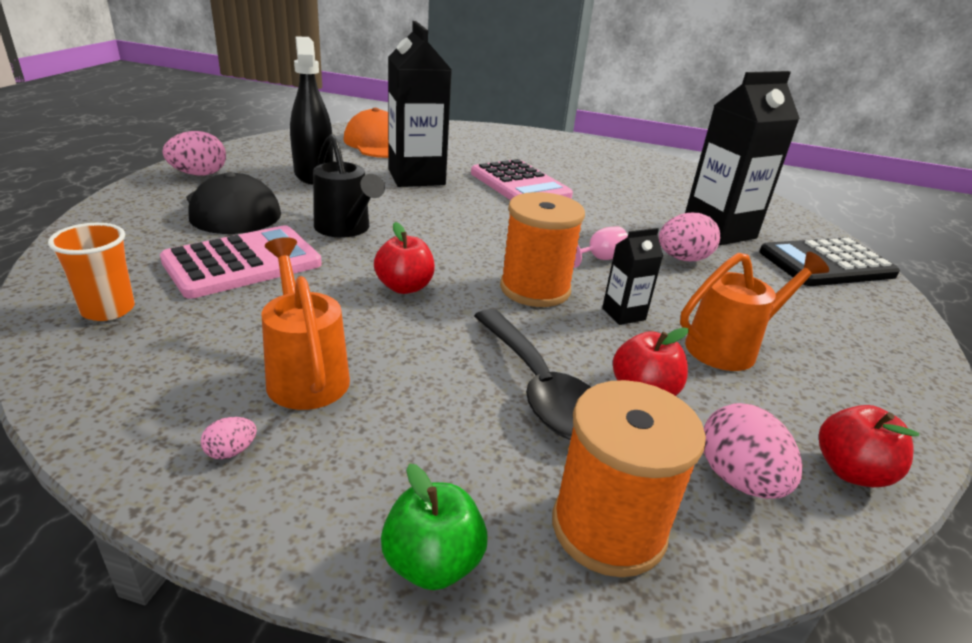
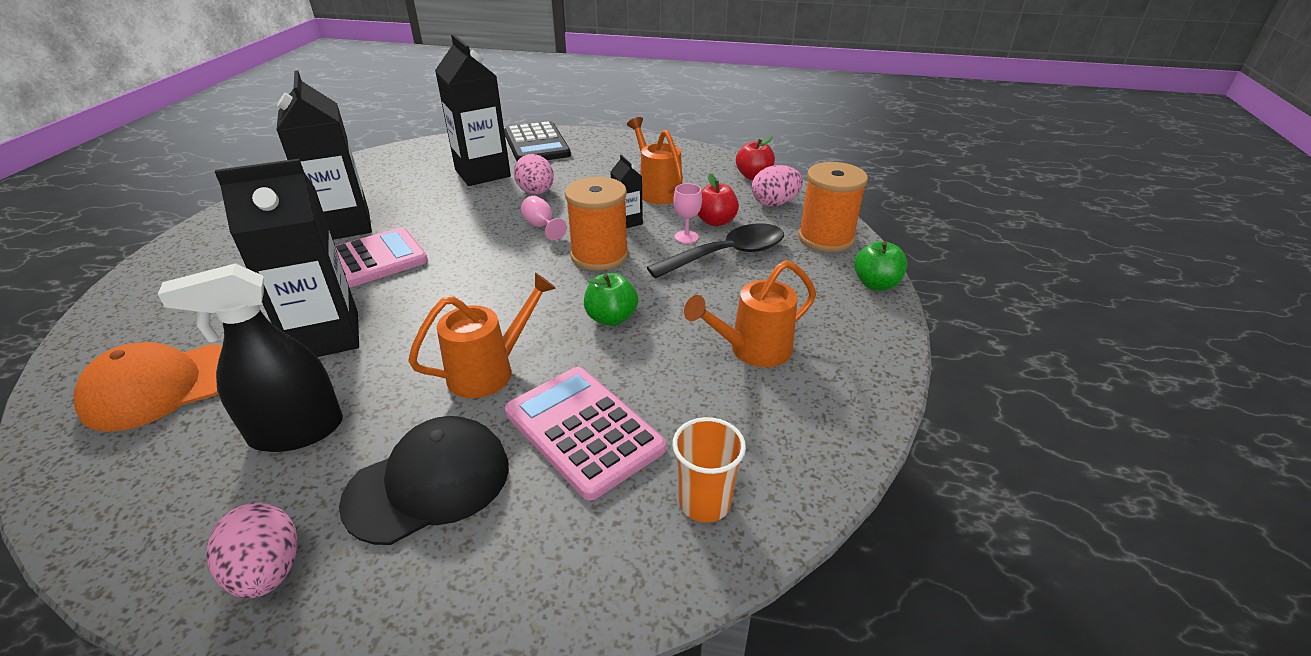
camera: 90 degrees left, 5 degrees up
pink egg [201,417,257,459] -> none
black watering can [313,134,385,238] -> orange watering can [408,273,556,398]
red apple [374,222,435,294] -> green apple [584,273,638,326]
none -> black carton [276,70,372,240]
none -> pink goblet [673,183,702,243]

